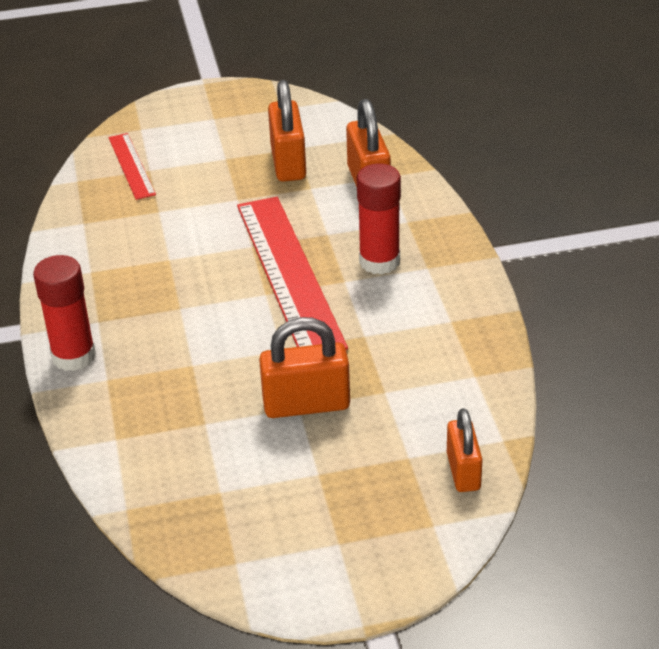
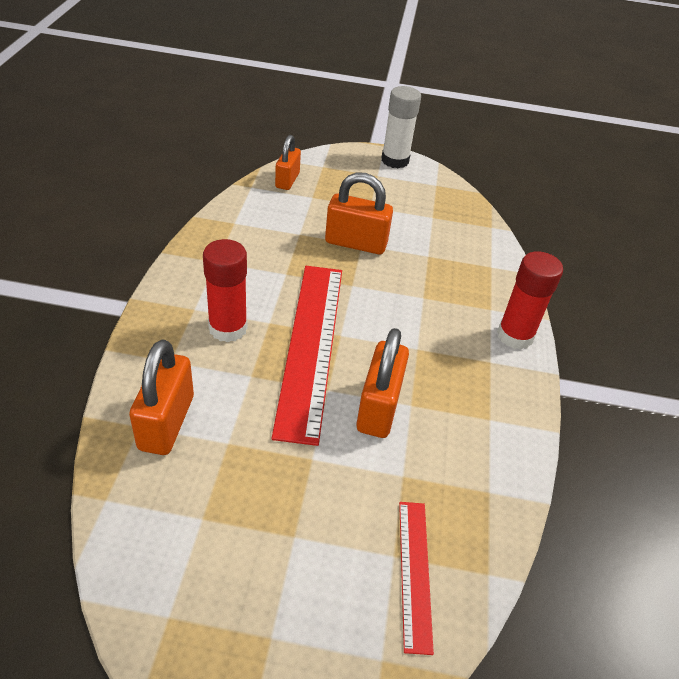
camera: 165 degrees left, 5 degrees up
orange padlock [268,80,306,182] -> orange padlock moved to [356,328,409,438]
none -> white glue stick [382,86,421,168]

